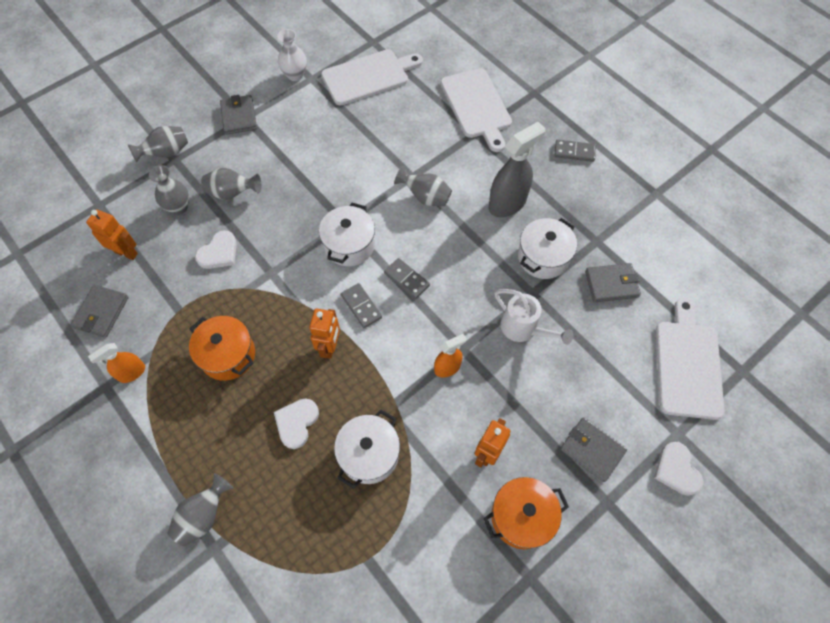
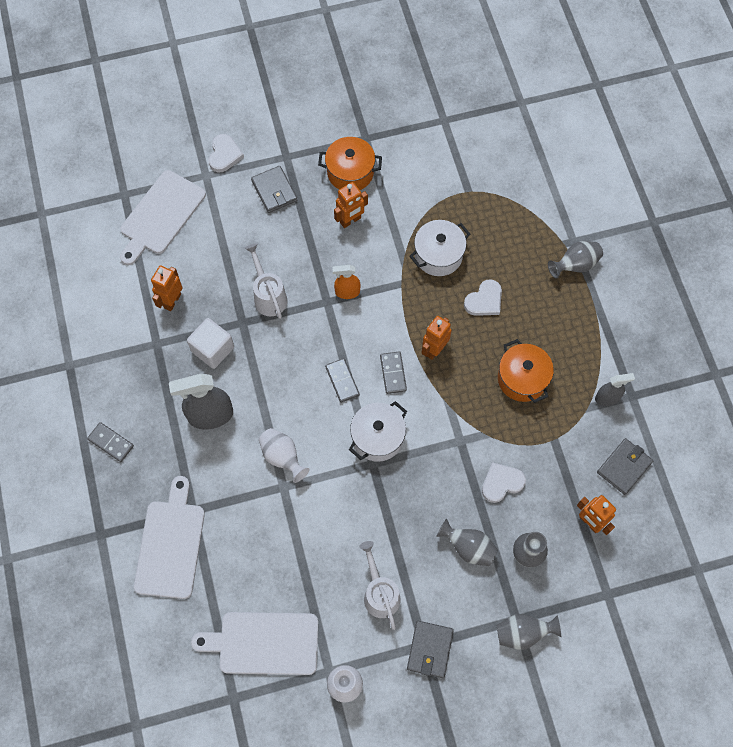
camera: 155 degrees left, 5 degrees up
orange spray bottle [88,343,145,383] -> grey spray bottle [595,373,635,406]
grey vase [394,166,452,206] -> white vase [259,428,310,483]
white pot [518,218,577,279] -> white cube [187,318,234,369]
grey wallet [585,263,641,302] -> orange robot [151,265,183,311]
none -> white watering can [359,541,400,630]

